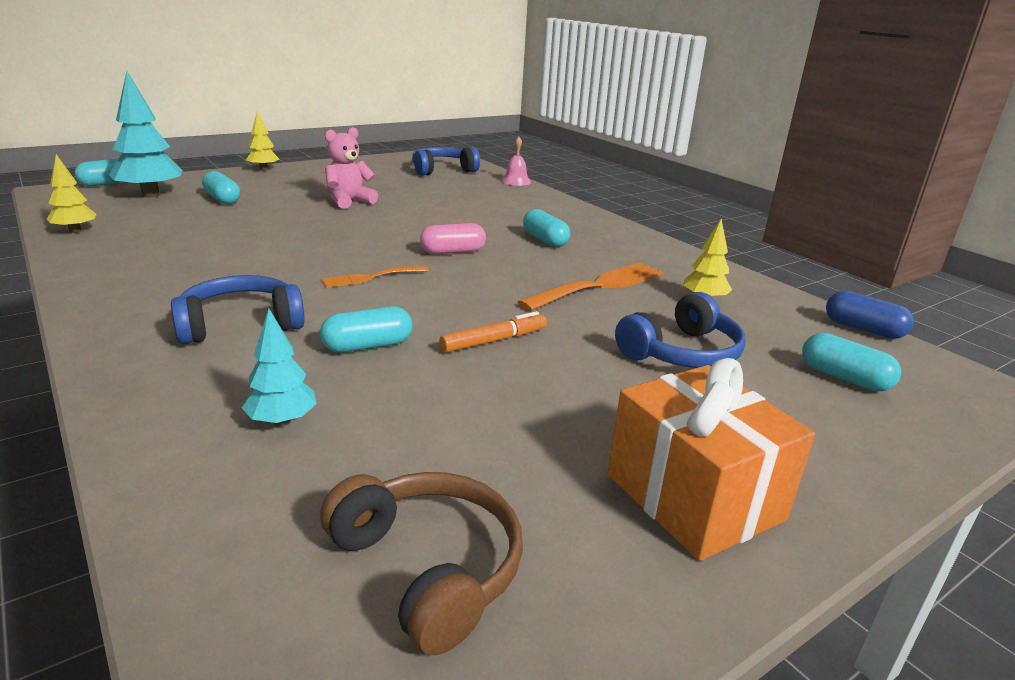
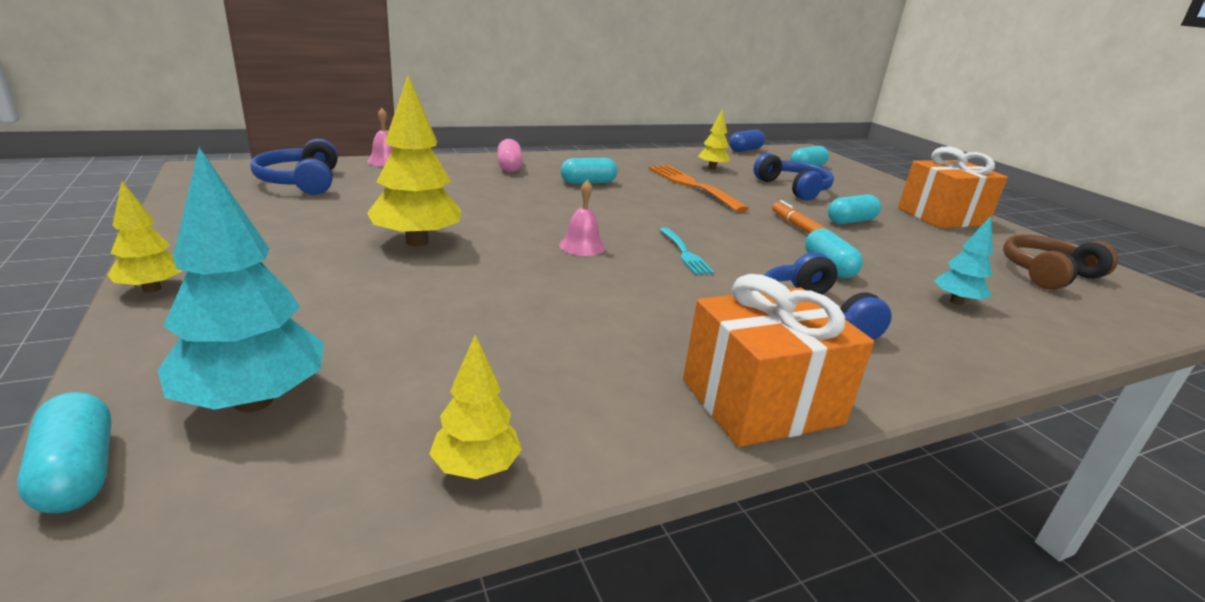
camera: 80 degrees left, 0 degrees up
turquoise capsule [202,171,240,204] -> turquoise capsule moved to [828,195,881,224]
orange fork [322,266,429,288] -> turquoise fork [659,227,714,275]
pink teddy bear [325,127,378,209] -> yellow tree [367,75,461,246]
pink capsule [420,223,486,254] -> pink capsule moved to [497,139,523,172]
none -> pink bell [559,180,605,256]
none -> orange gift [683,274,874,447]

